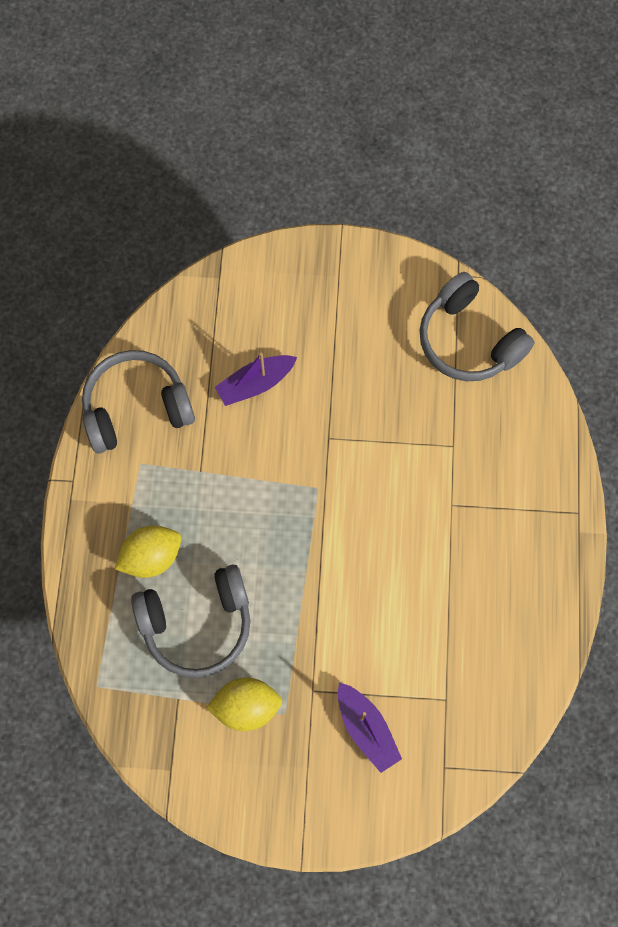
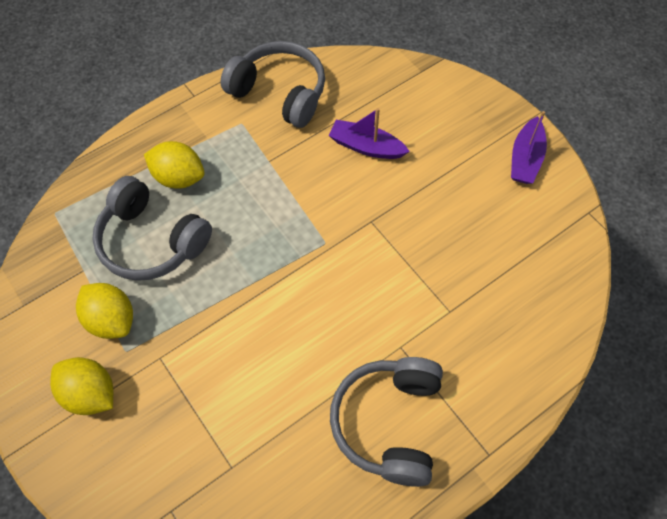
camera: 50 degrees right, 10 degrees down
purple boat [338,682,402,773] -> purple boat moved to [511,111,547,184]
grey headphones [419,272,535,381] -> grey headphones moved to [330,357,443,487]
none -> yellow lemon [50,357,113,415]

